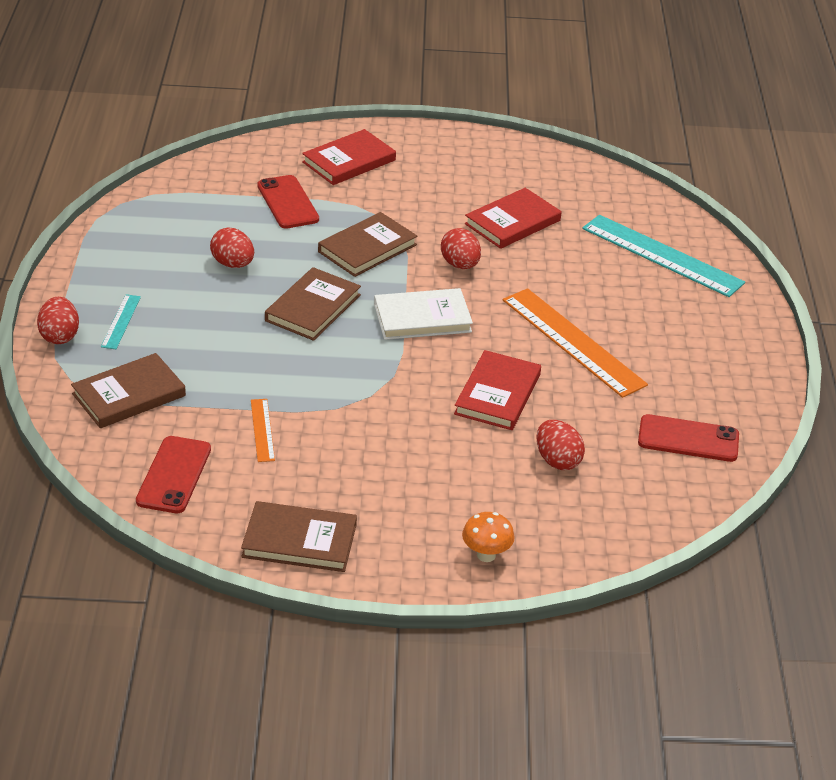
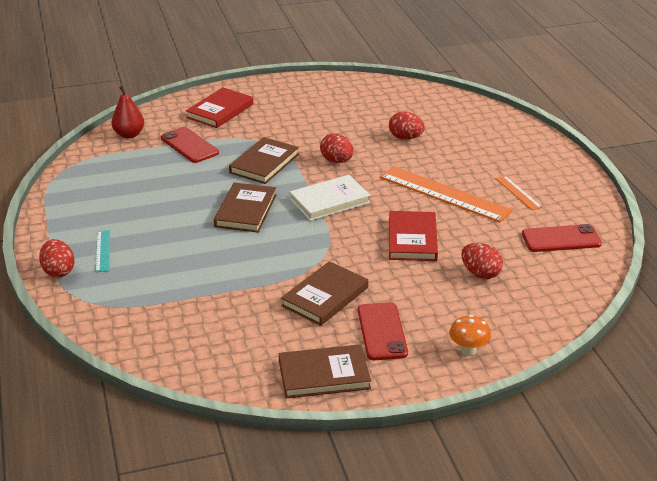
camera: 15 degrees left, 5 degrees down
brown book [71,353,186,428] -> brown book moved to [281,261,368,326]
red phone [136,436,211,513] -> red phone moved to [358,302,408,360]
red egg [210,228,254,268] -> red egg moved to [389,112,425,140]
orange ruler [251,399,275,462] -> orange ruler moved to [496,176,542,211]
red book [465,188,562,249] -> none
turquoise ruler [582,215,745,297] -> none
none -> red pear [112,86,144,139]

